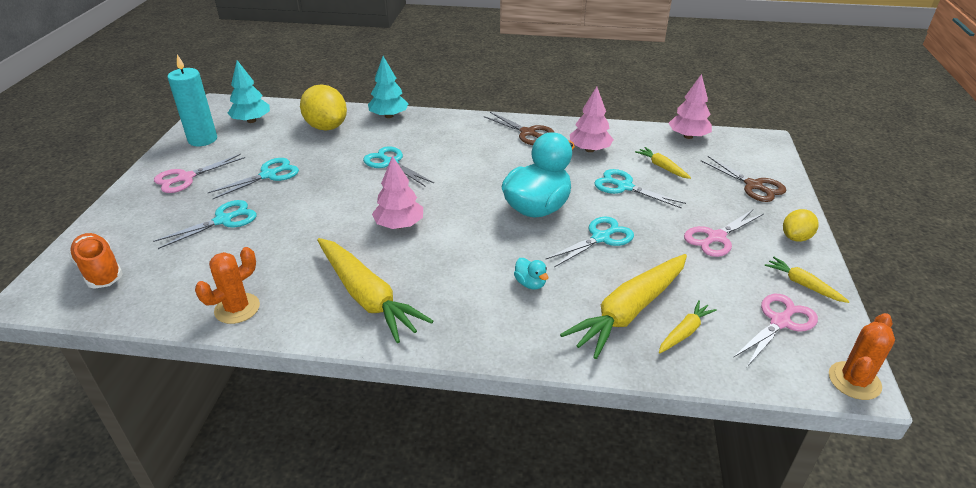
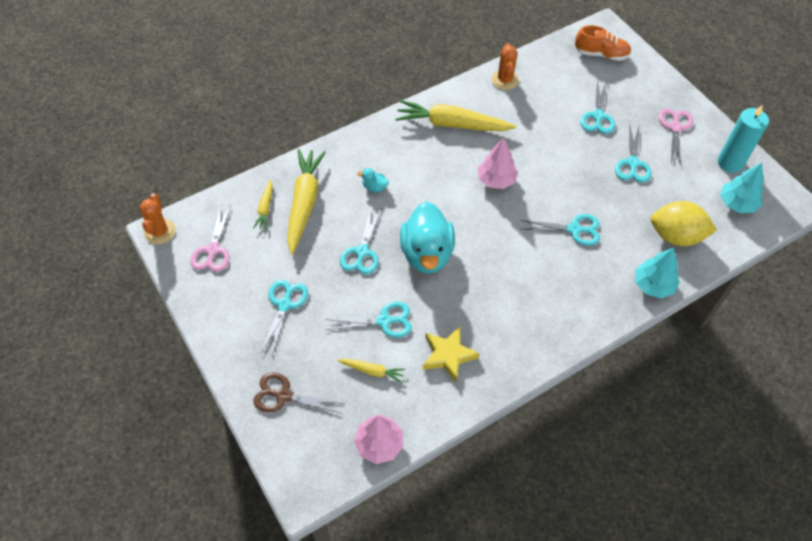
camera: 140 degrees right, 20 degrees up
brown scissors [484,112,555,145] -> none
pink tree [570,87,614,152] -> yellow star [423,326,480,382]
pink scissors [684,210,764,257] -> turquoise scissors [261,280,308,357]
yellow carrot [765,257,850,303] -> none
yellow lemon [783,209,819,242] -> none

